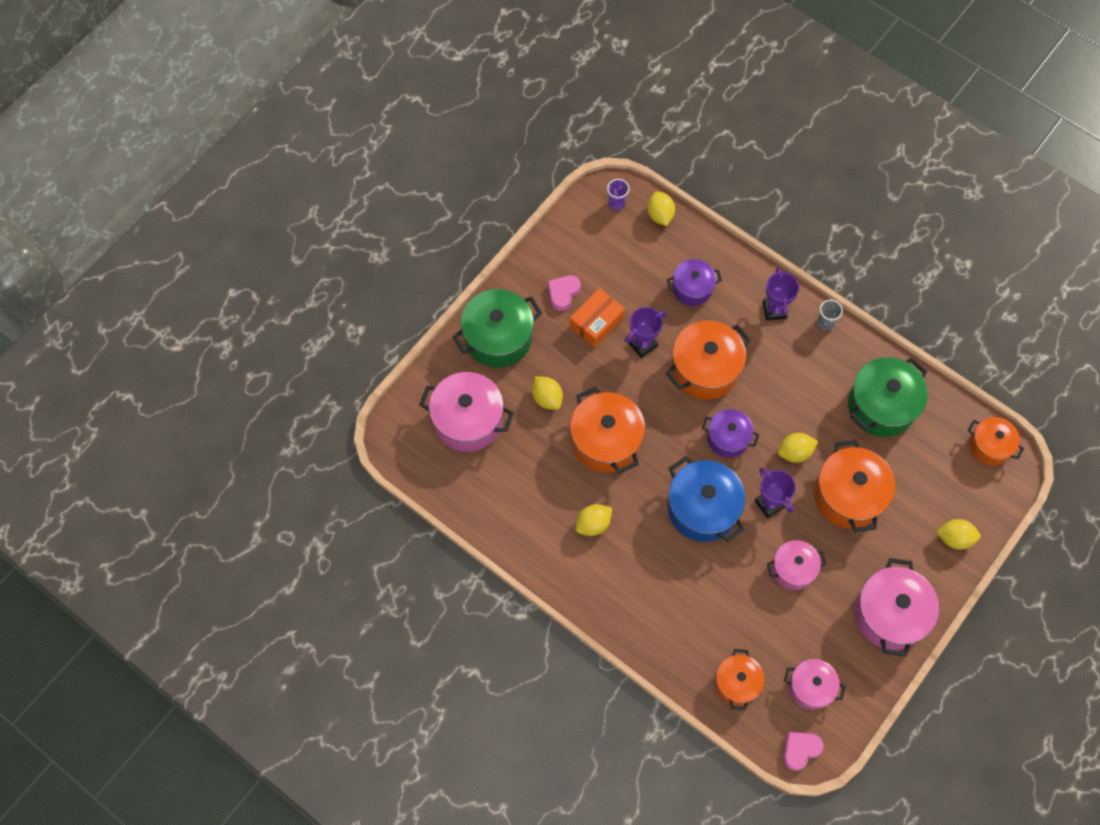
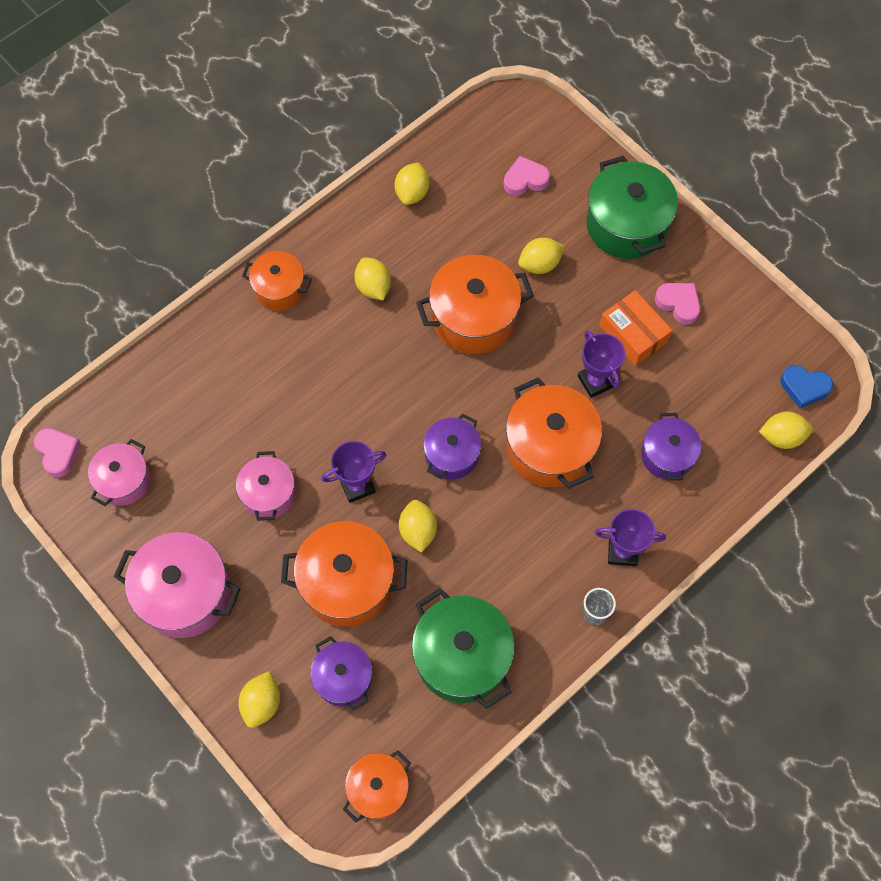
camera: 100 degrees right, 0 degrees up
pink pot [419,372,514,452] -> pink heart [504,156,550,196]
purple cup [607,179,629,210] -> blue heart [781,365,833,408]
blue pot [668,456,745,542] -> none
orange pot [715,649,765,710] -> orange pot moved to [242,251,312,311]
none -> purple pot [310,636,372,711]
none -> yellow lemon [395,162,429,205]

